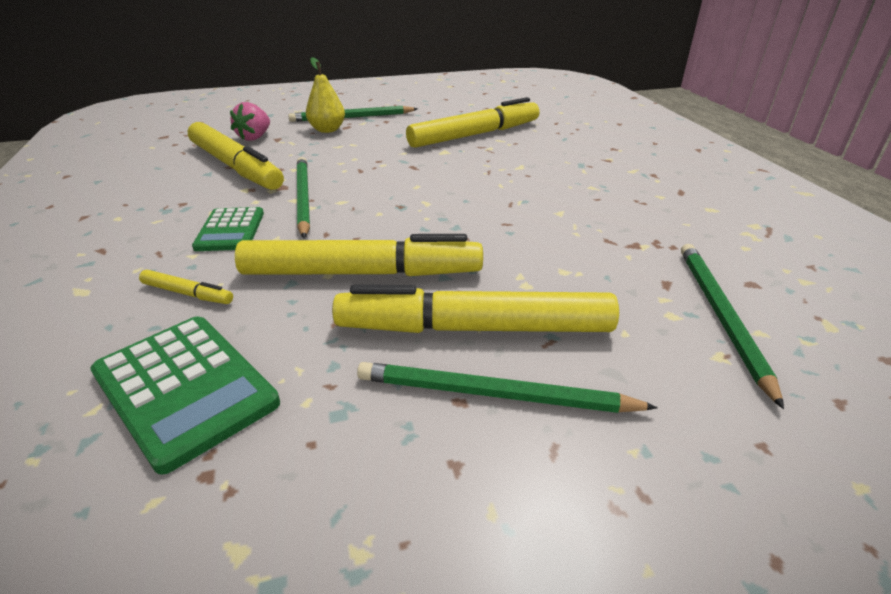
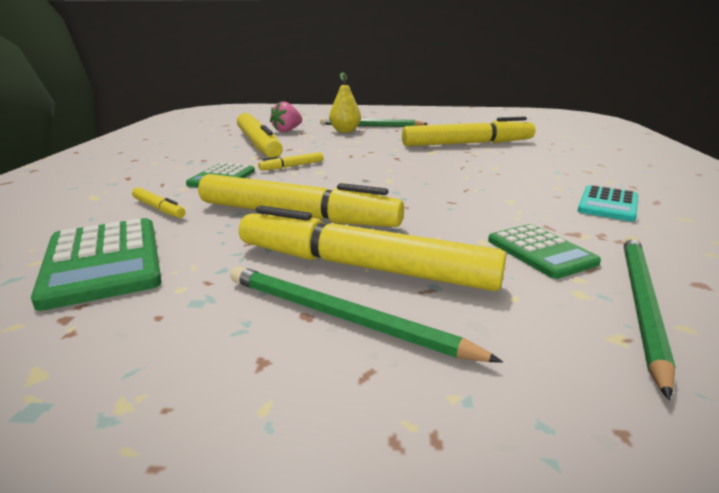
camera: 20 degrees right, 10 degrees down
green pencil [297,157,310,238] -> yellow marker [258,152,323,170]
none -> green calculator [488,224,601,279]
none -> turquoise calculator [578,185,638,222]

